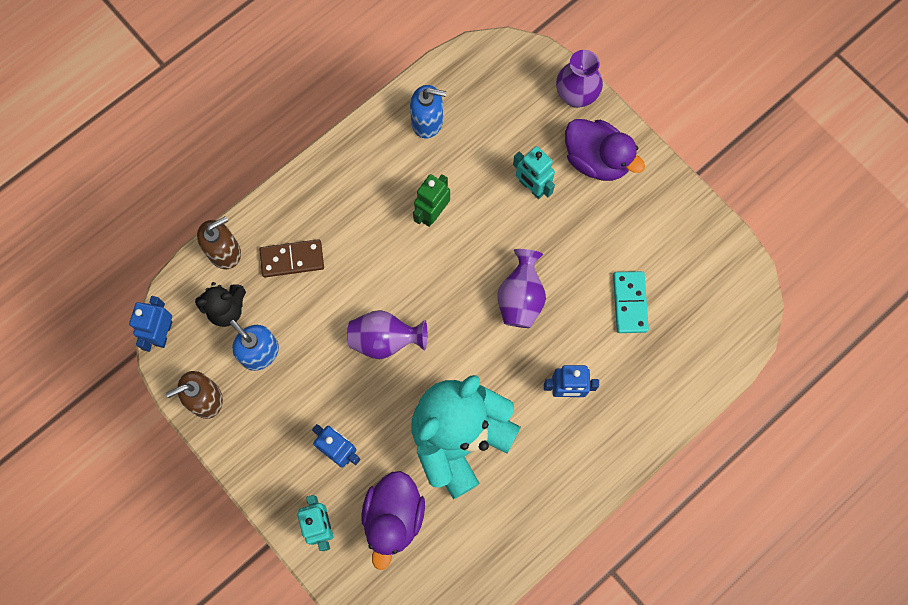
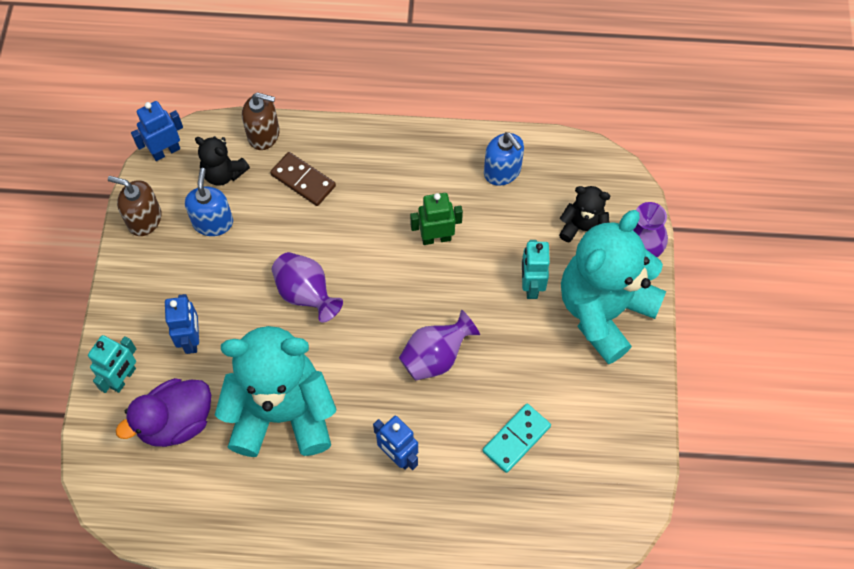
camera: 45 degrees right, 10 degrees down
purple duck [565,119,645,181] -> turquoise teddy bear [561,210,666,364]
none -> black teddy bear [559,186,610,242]

